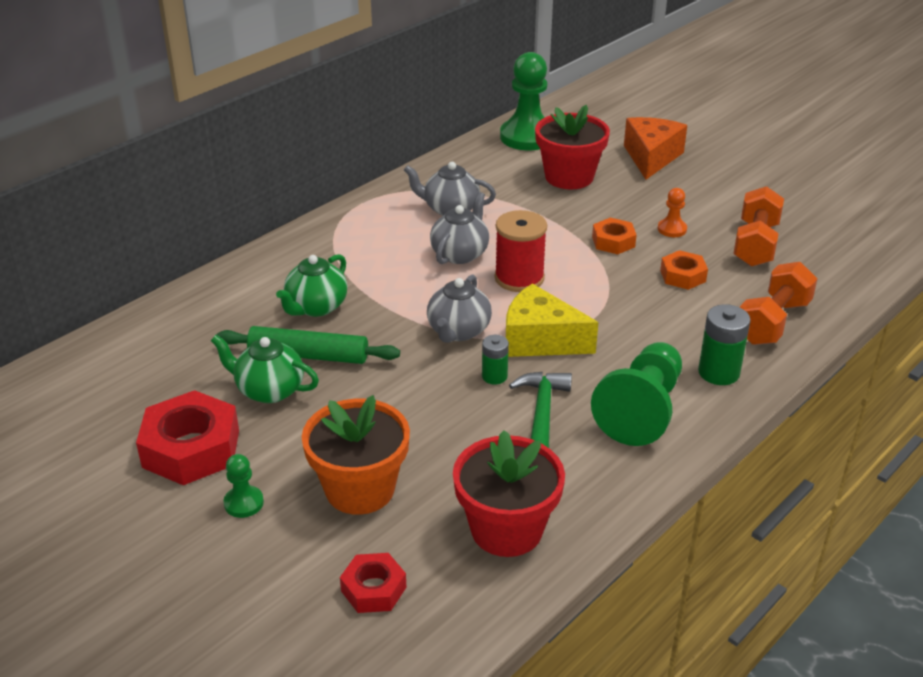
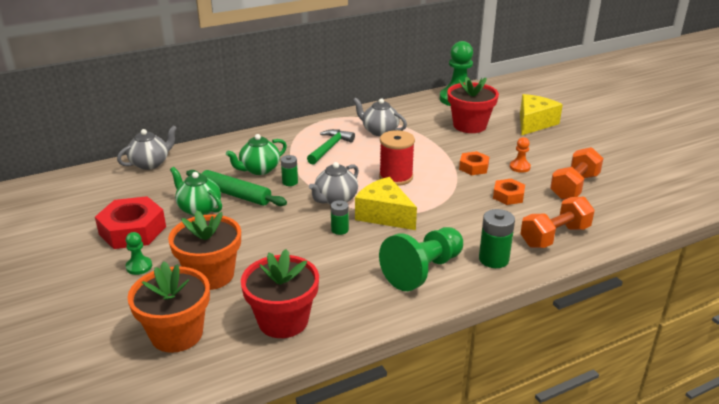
camera: 20 degrees right, 5 degrees down
red nut [340,553,406,613] -> orange flower pot [127,262,210,353]
grey teapot [430,192,489,264] -> grey teapot moved to [117,125,177,170]
green hammer [509,372,572,448] -> green hammer moved to [307,129,355,165]
orange cheese [624,117,687,180] -> yellow cheese [520,94,563,136]
none -> green battery [281,155,298,186]

